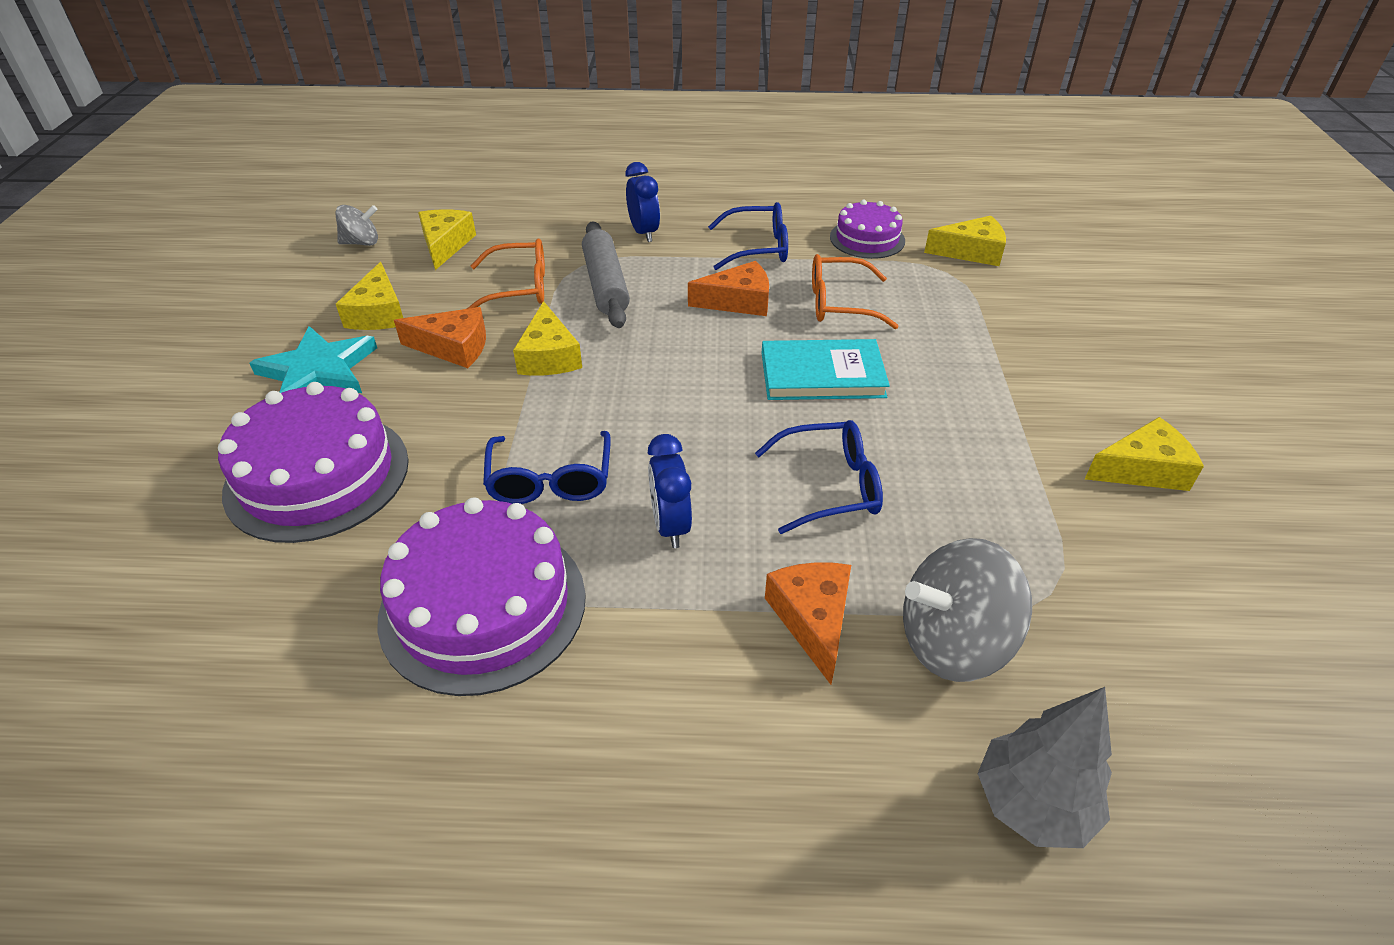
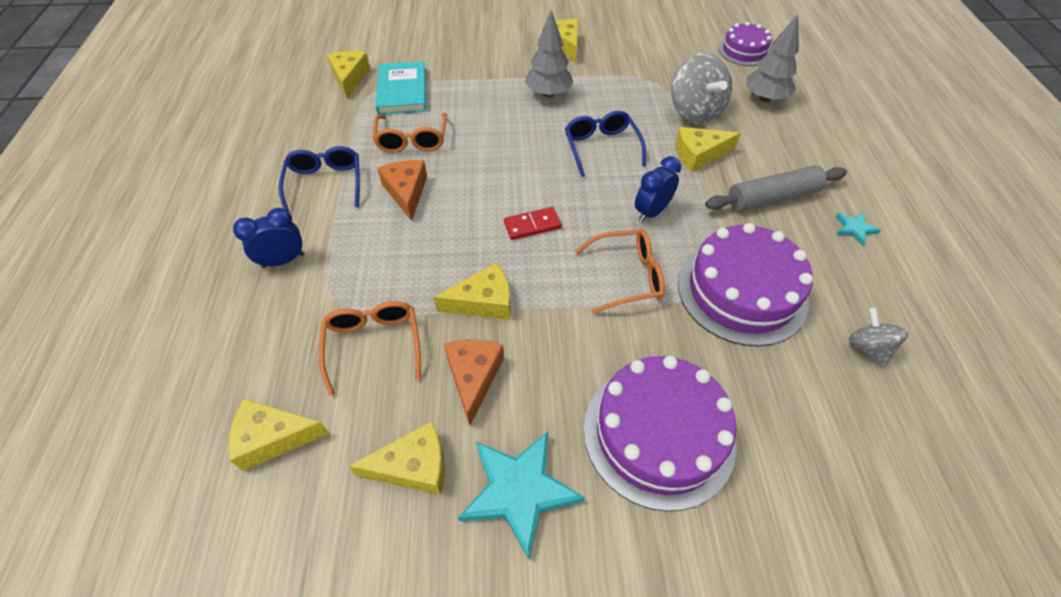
camera: 95 degrees left, 10 degrees up
grey spinning top [336,205,378,246] -> grey spinning top moved to [849,308,909,367]
blue glasses [483,431,611,504] -> orange glasses [575,229,665,314]
grey rolling pin [582,222,630,328] -> grey rolling pin moved to [705,165,847,211]
blue clock [648,434,692,548] -> blue clock turned 150 degrees clockwise [635,156,681,222]
turquoise book [762,339,890,400] -> turquoise book moved to [375,61,426,115]
orange cheese [765,562,851,685] -> yellow cheese [675,127,741,172]
purple cake [830,200,905,259] -> purple cake moved to [718,22,772,66]
none -> red domino [504,207,562,240]
none -> grey tree [525,10,574,98]
none -> turquoise star [836,213,881,246]

